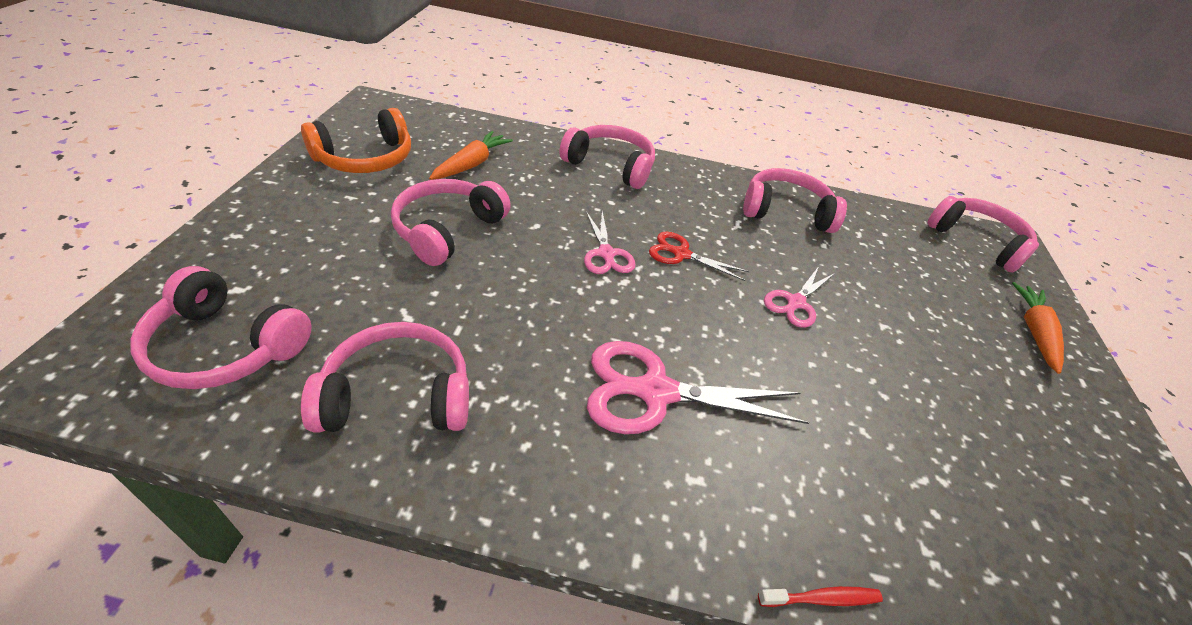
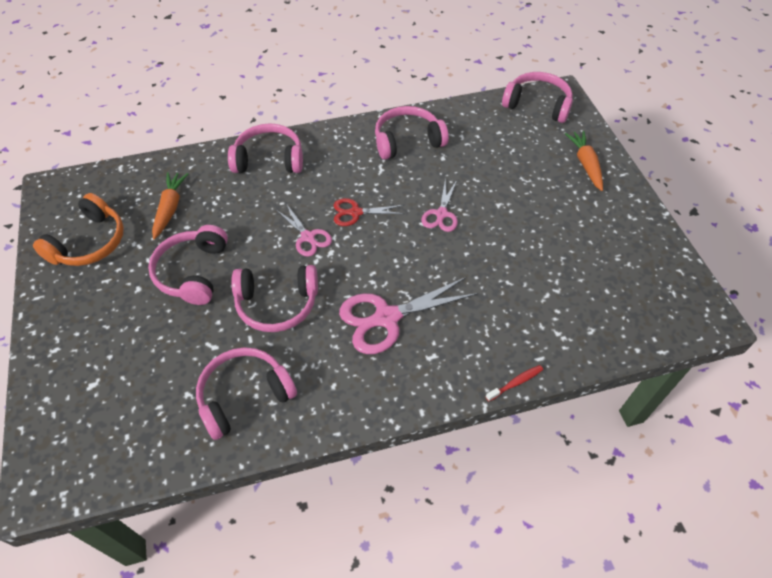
camera: 20 degrees left, 10 degrees up
pink headphones [130,266,311,389] -> pink headphones moved to [231,265,318,332]

